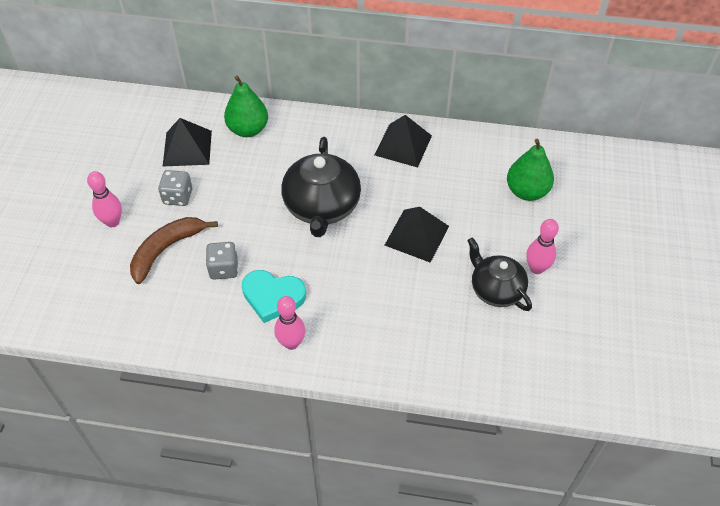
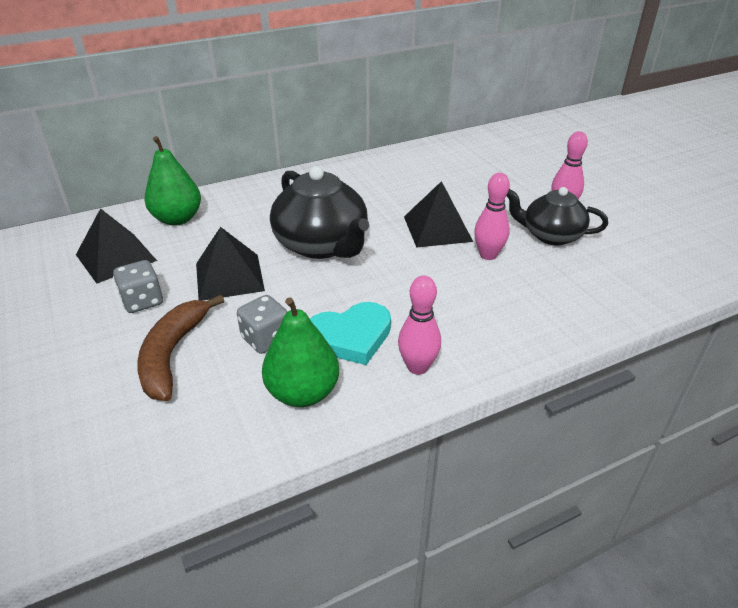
camera: 35 degrees left, 15 degrees down
pink bowling pin [87,171,122,227] -> pink bowling pin moved to [474,173,510,260]
black pyramid [374,115,432,168] -> black pyramid moved to [196,227,265,301]
green pear [507,139,554,201] -> green pear moved to [262,297,339,407]

